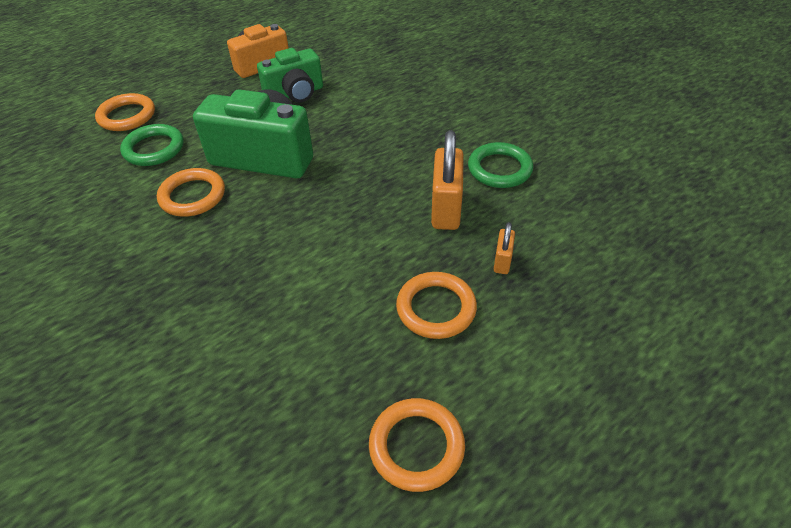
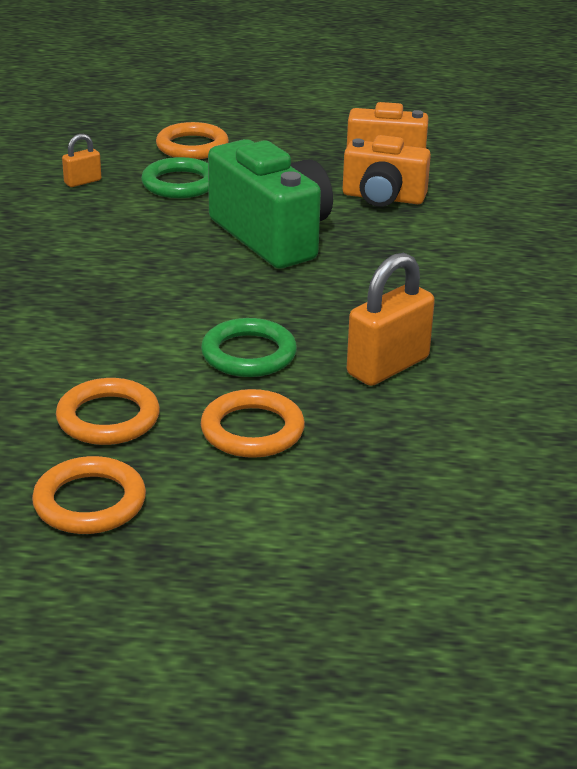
camera: 40 degrees right, 15 degrees down
orange ring [157,168,225,217] -> orange ring moved to [56,378,160,445]
green camera [257,48,323,103] -> orange camera [343,135,431,207]
green ring [468,142,533,188] -> green ring moved to [201,318,297,377]
orange padlock [494,222,515,274] -> orange padlock moved to [62,134,101,187]

